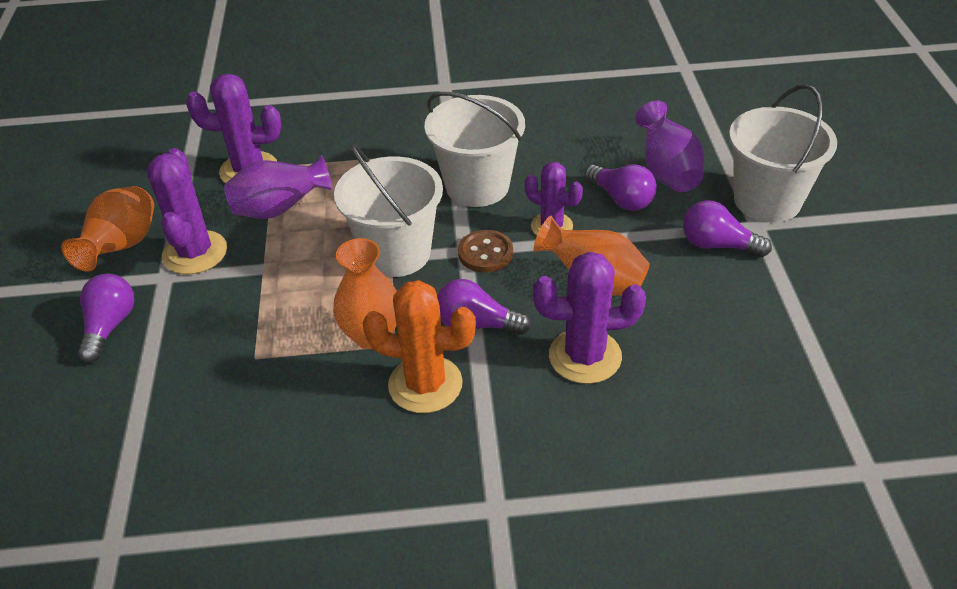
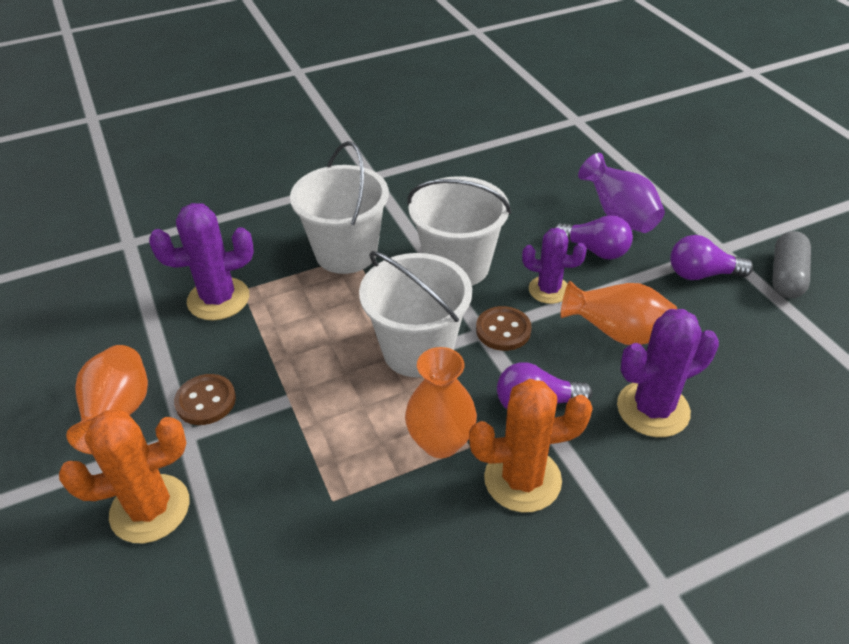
camera: 20 degrees left, 0 degrees up
purple light bulb [78,273,134,363] -> orange cactus [59,410,190,543]
purple cactus [147,148,227,274] -> brown button [174,374,236,425]
purple vase [224,155,332,219] -> none
white bucket [729,84,837,223] -> white bucket moved to [290,141,389,274]
none -> grey capsule [772,231,811,298]

